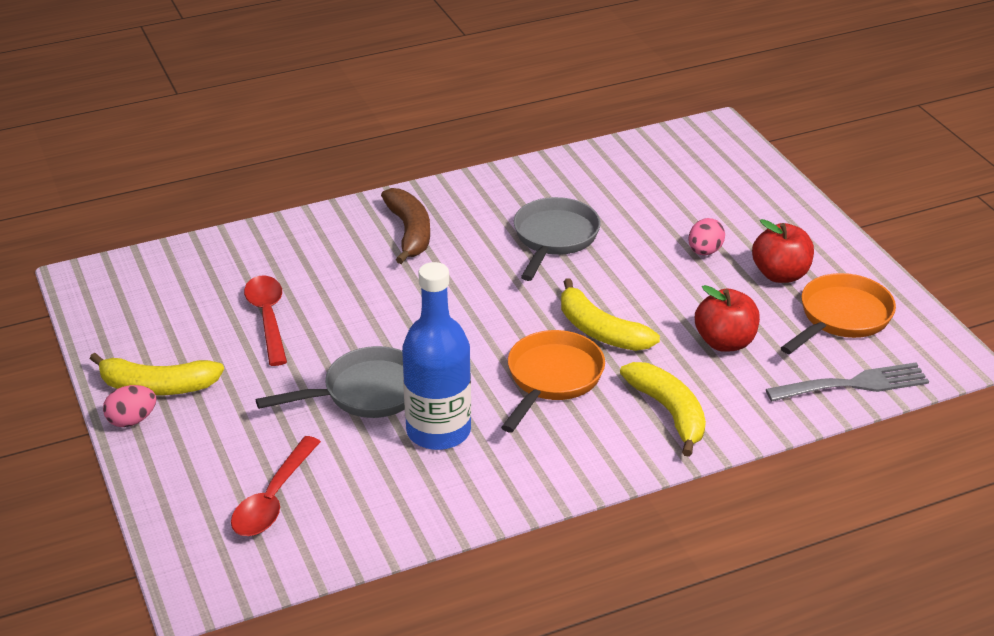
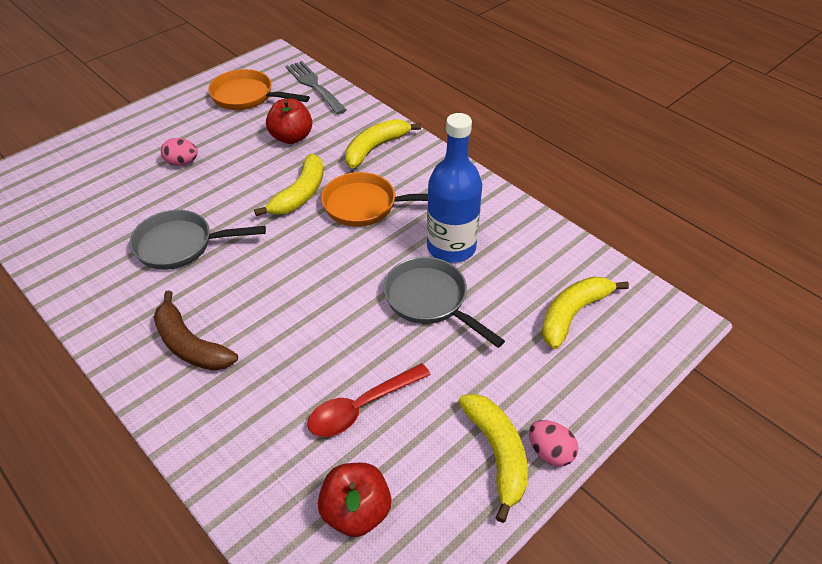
camera: 110 degrees left, 10 degrees up
red spoon [231,436,321,536] -> yellow banana [541,277,629,349]
brown banana [381,188,430,264] -> brown banana turned 105 degrees counterclockwise [154,290,238,371]
red apple [752,219,814,283] -> red apple moved to [318,463,391,537]

